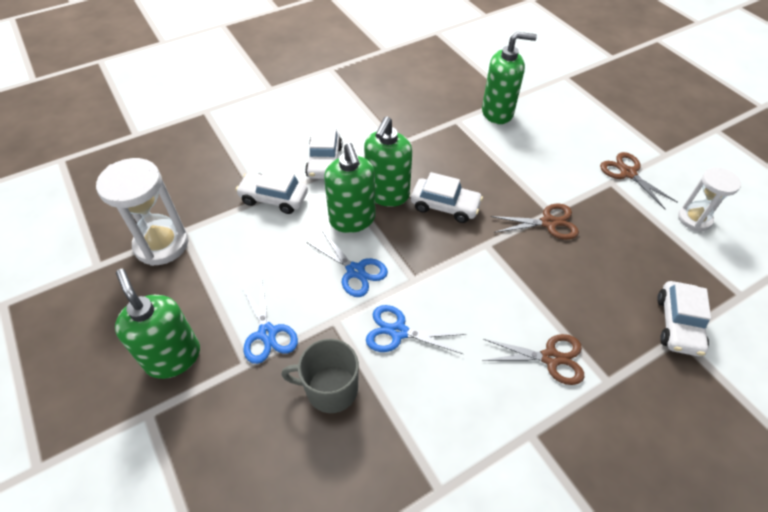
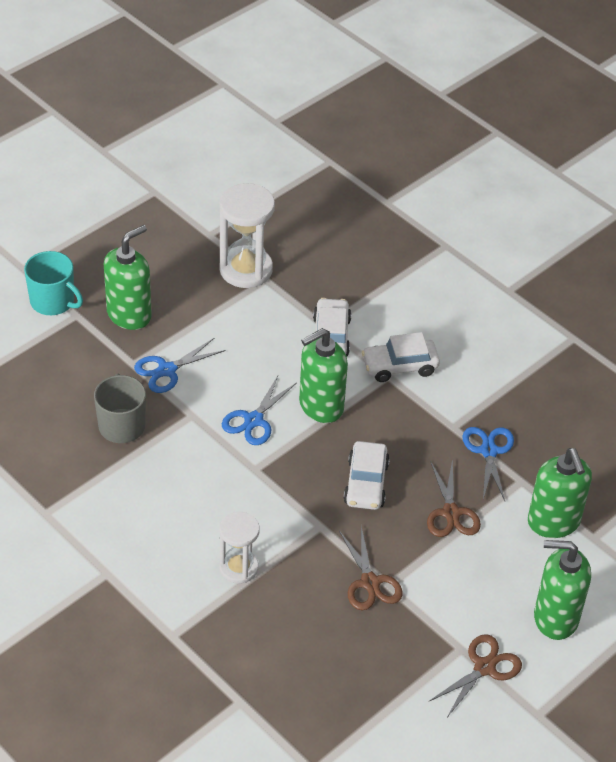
camera: 75 degrees right, 5 degrees down
green soap dispenser [364,117,412,207] -> green soap dispenser moved to [534,540,591,640]
blue scissors [366,305,466,354] -> blue scissors moved to [463,427,514,501]
brown scissors [482,334,584,385] -> brown scissors moved to [427,459,481,537]
white car [657,281,711,356] -> none
white hourglass [678,167,741,231] -> white hourglass moved to [219,512,260,584]
none -> turquoise mug [24,251,83,315]

